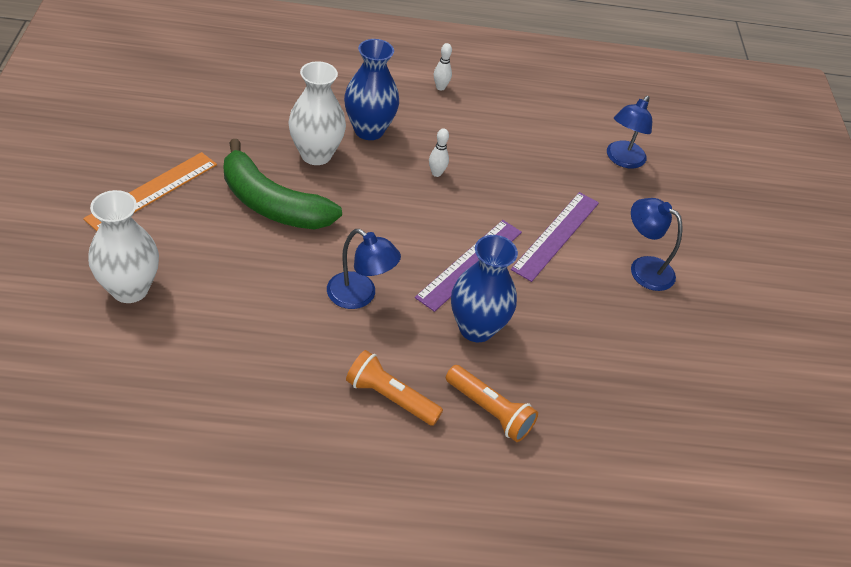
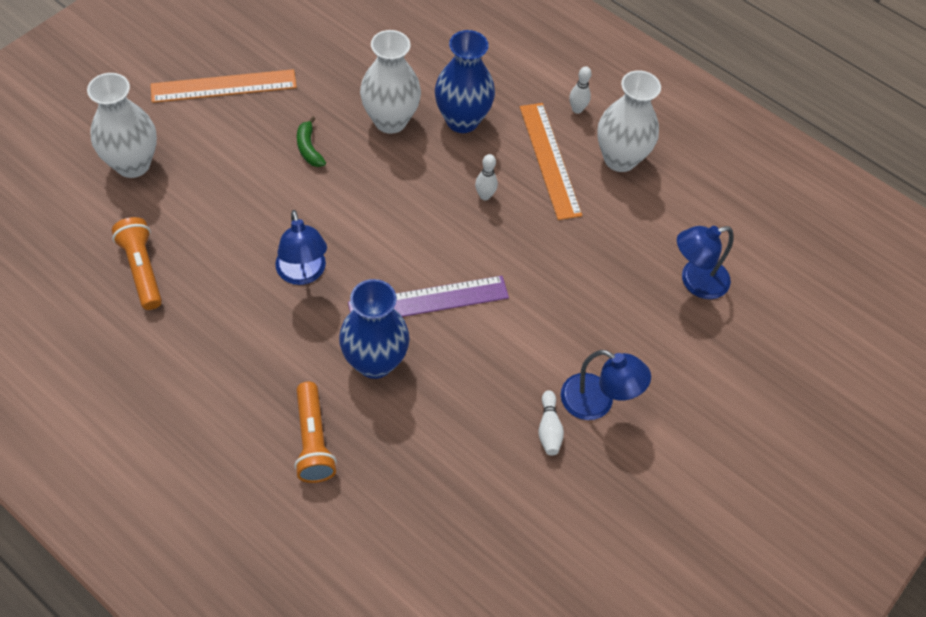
camera: 40 degrees right, 10 degrees up
green banana [224,139,342,230] -> green banana [297,116,326,167], size x0.41
orange flashlight [346,350,443,426] -> orange flashlight moved to [112,217,162,310]
purple ruler [511,192,599,282] -> none
blue lamp [631,198,682,291] -> blue lamp turned 135 degrees clockwise [561,350,651,420]
none -> orange ruler [520,103,582,220]
none -> white bowling pin [538,390,564,455]
none -> white vase [597,70,661,172]

